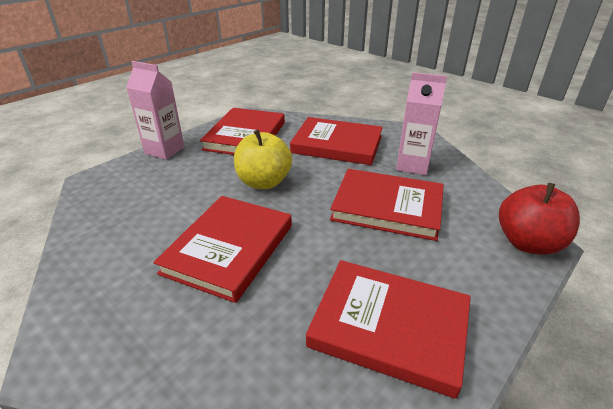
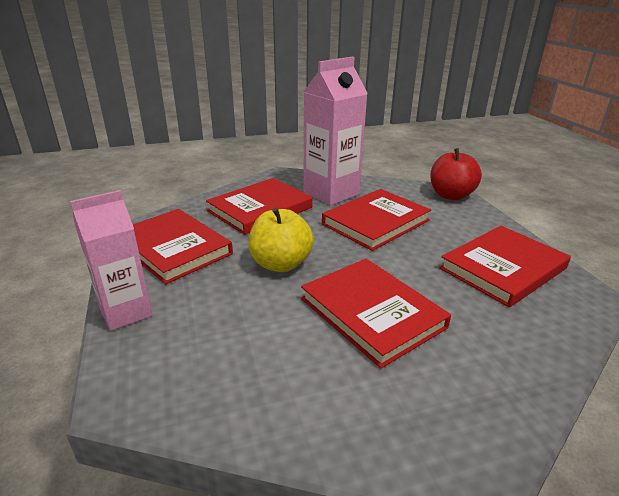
camera: 60 degrees left, 5 degrees down
pink carton [396,72,447,175] -> pink carton [303,57,368,206], size x1.51

